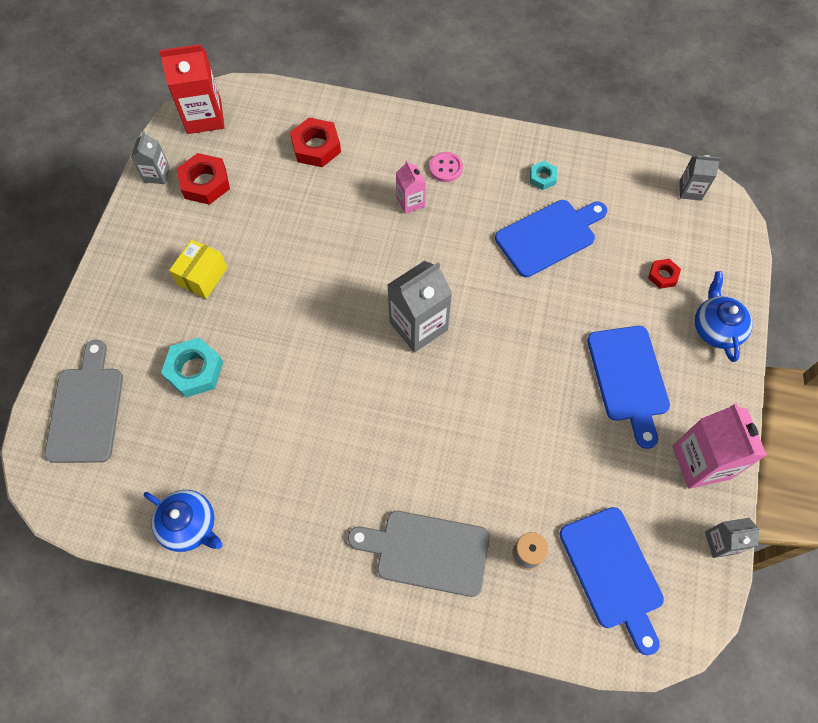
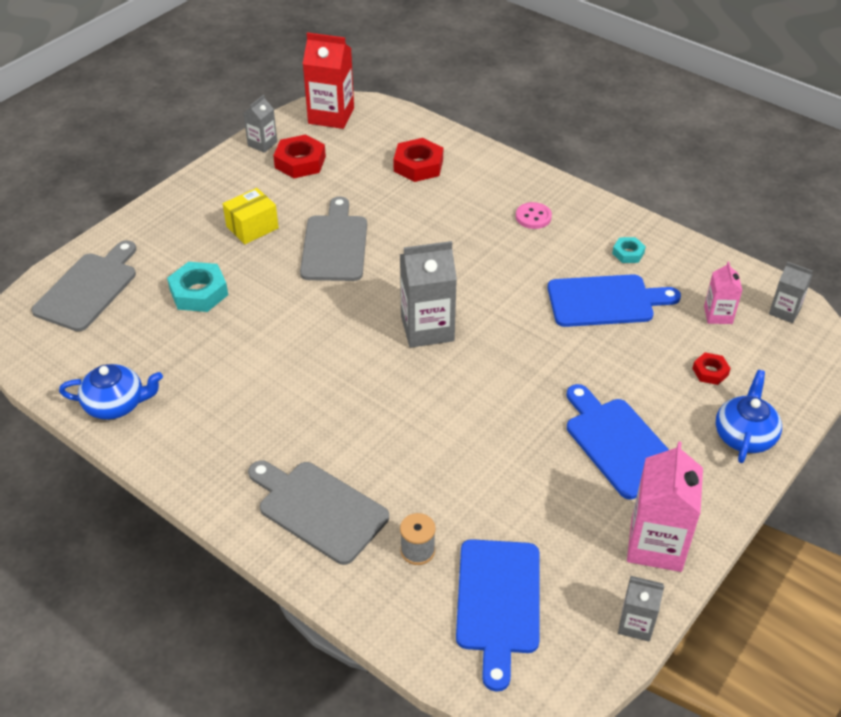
camera: 25 degrees right, 20 degrees down
blue teapot [144,490,223,552] -> blue teapot turned 60 degrees counterclockwise [59,364,163,420]
pink carton [396,160,426,214] -> pink carton moved to [704,261,743,324]
blue cutting board [587,326,670,449] -> blue cutting board turned 135 degrees clockwise [567,384,669,500]
none -> grey cutting board [300,196,367,281]

